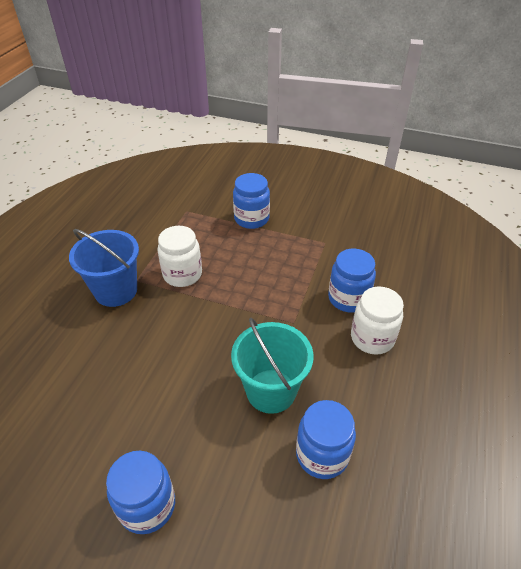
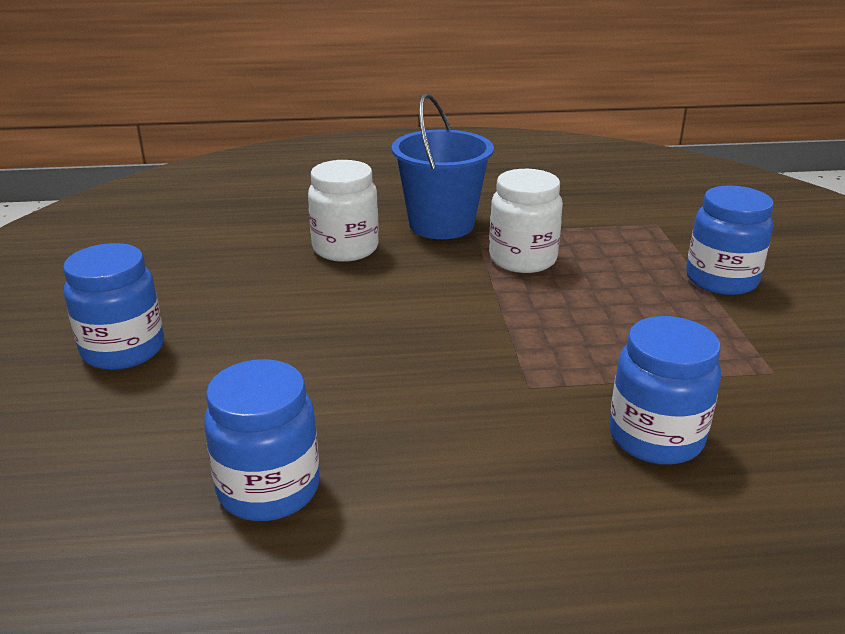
camera: 65 degrees right, 15 degrees down
turquoise bucket [231,318,314,414] -> none
white jar [351,287,404,355] -> white jar moved to [308,160,379,262]

